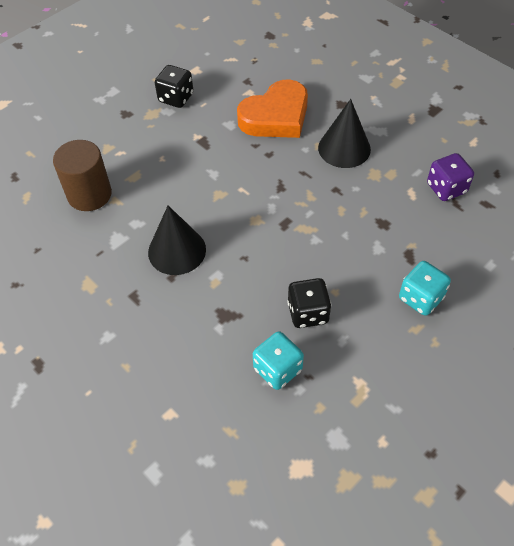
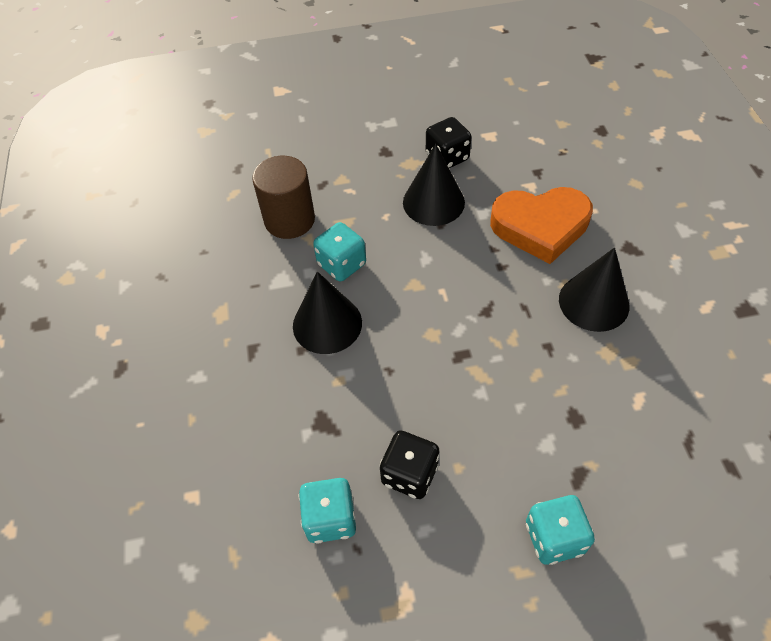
camera: 35 degrees right, 0 degrees up
purple dice [427,153,474,201] -> none
none -> turquoise dice [313,222,366,282]
none -> black cone [403,144,465,226]

